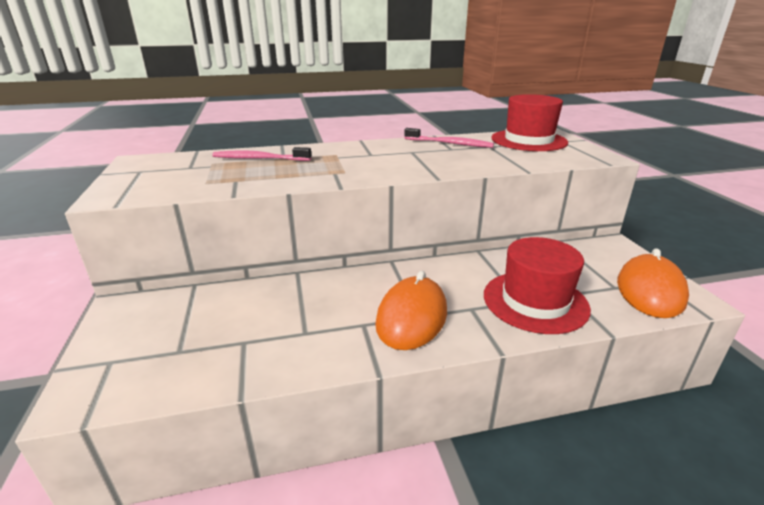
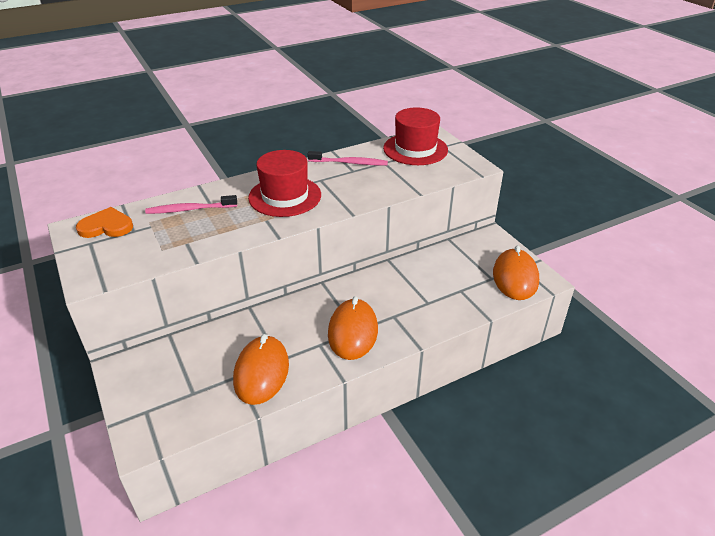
camera: 15 degrees left, 10 degrees up
red hat [484,237,591,334] -> red hat moved to [248,150,321,217]
none -> orange heart [76,207,133,238]
none -> orange mouse [233,334,289,405]

